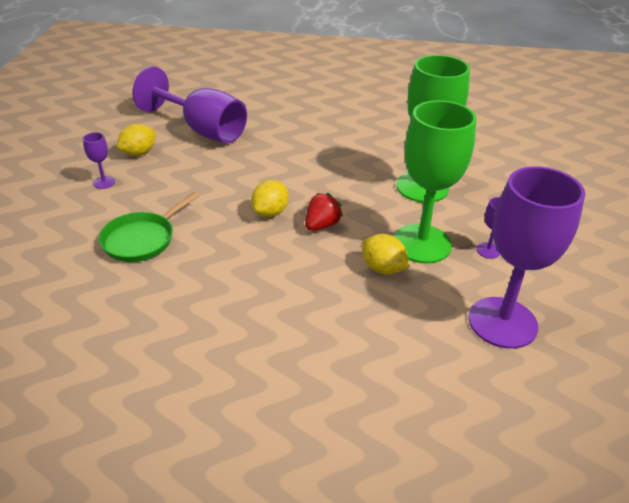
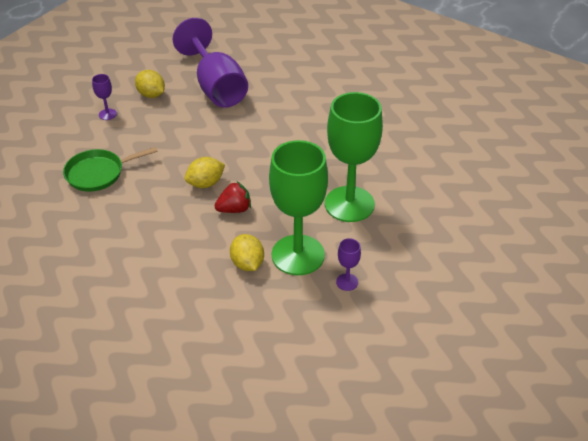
camera: 30 degrees right, 5 degrees up
yellow lemon [117,124,156,156] -> yellow lemon turned 60 degrees clockwise [135,70,165,98]
purple goblet [468,166,585,349] -> none

